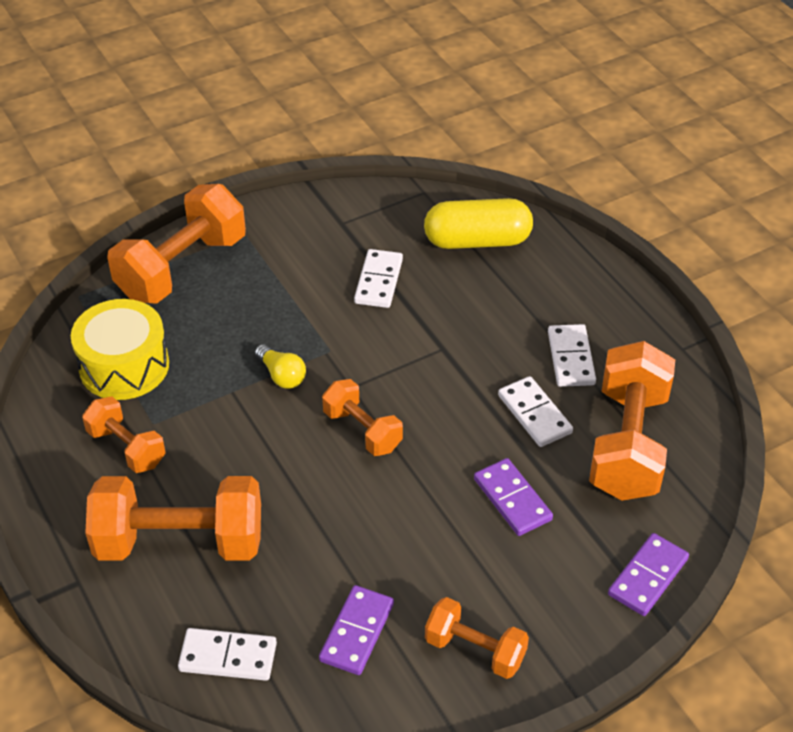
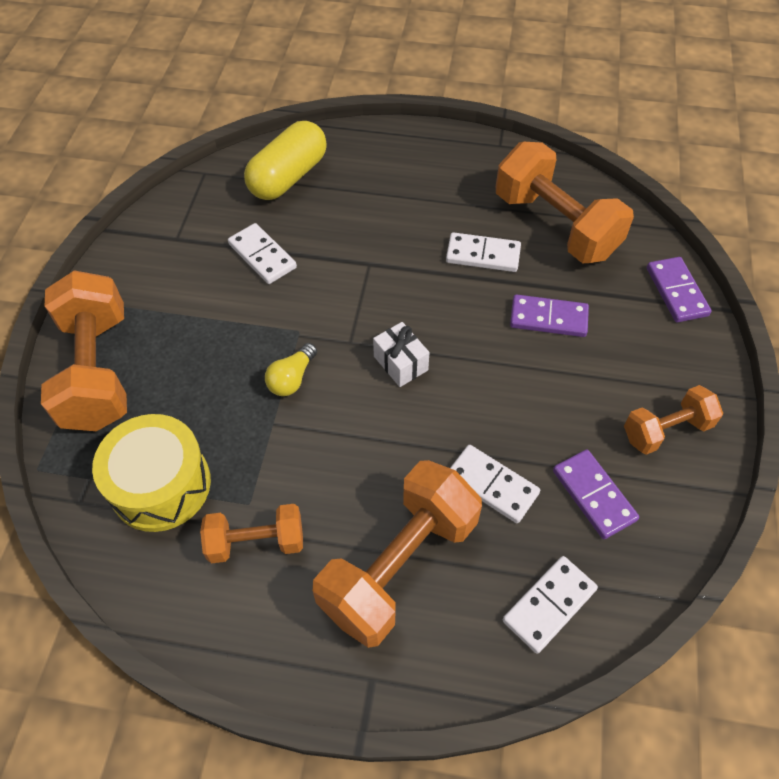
camera: 50 degrees left, 10 degrees up
yellow light bulb [255,344,306,389] -> yellow light bulb turned 120 degrees clockwise [265,343,317,396]
orange dumbbell [322,379,403,456] -> white gift [373,322,430,387]
white domino [548,324,596,387] -> white domino moved to [450,445,540,523]

